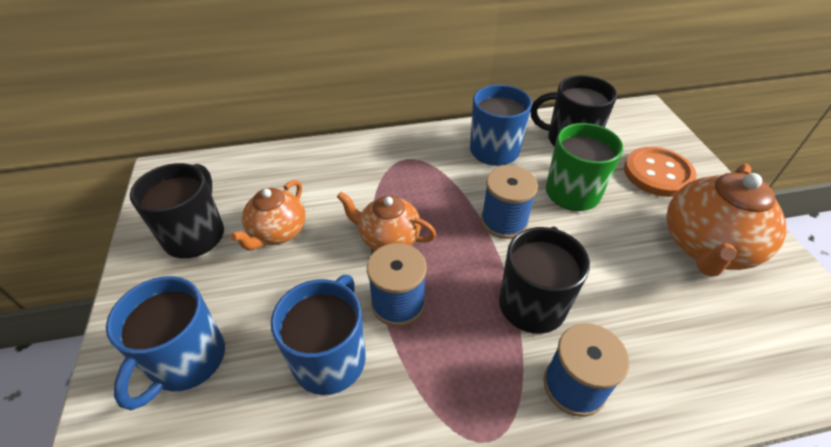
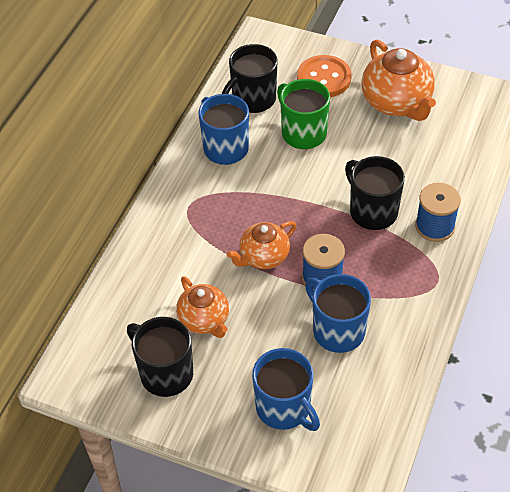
camera: 55 degrees left, 5 degrees up
blue spool [481,166,538,239] -> none

